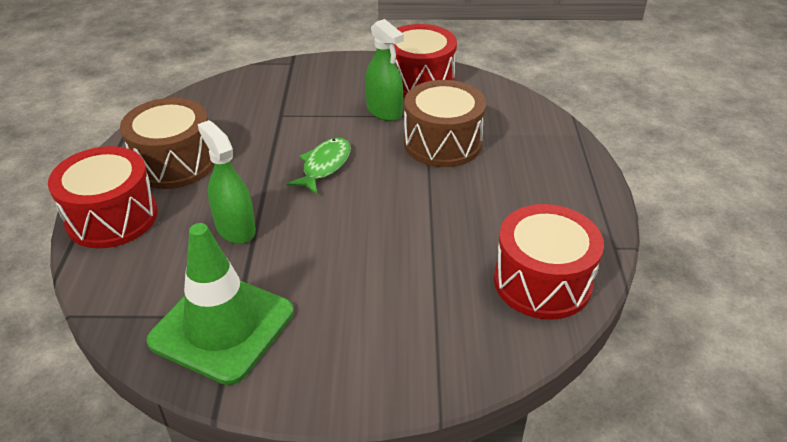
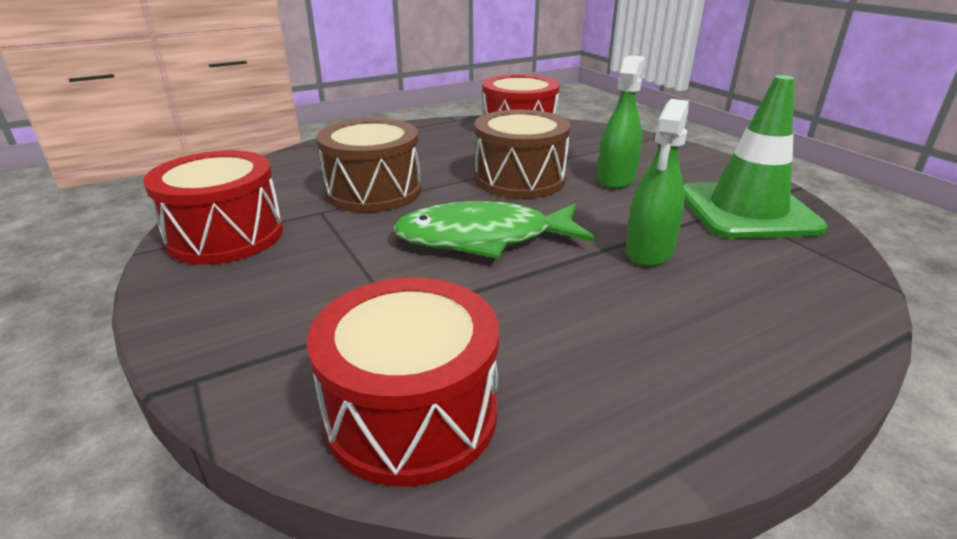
camera: 120 degrees left, 10 degrees down
red drum [48,146,158,248] -> red drum moved to [307,277,499,487]
brown drum [120,98,215,189] -> brown drum moved to [475,110,570,199]
green fish [286,138,351,194] -> green fish [393,201,595,259], size x1.61
green spray bottle [365,19,404,121] -> green spray bottle moved to [598,55,645,189]

